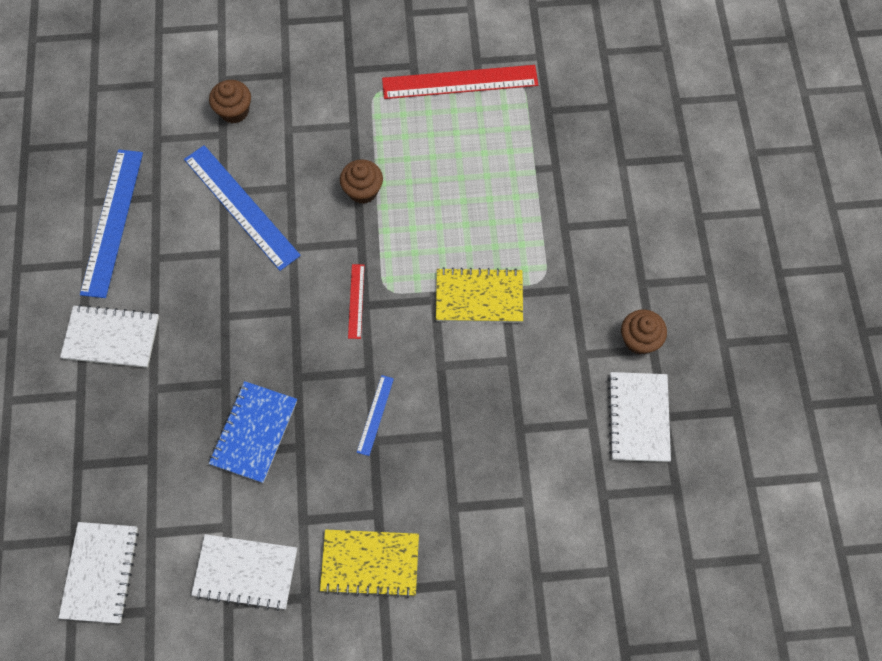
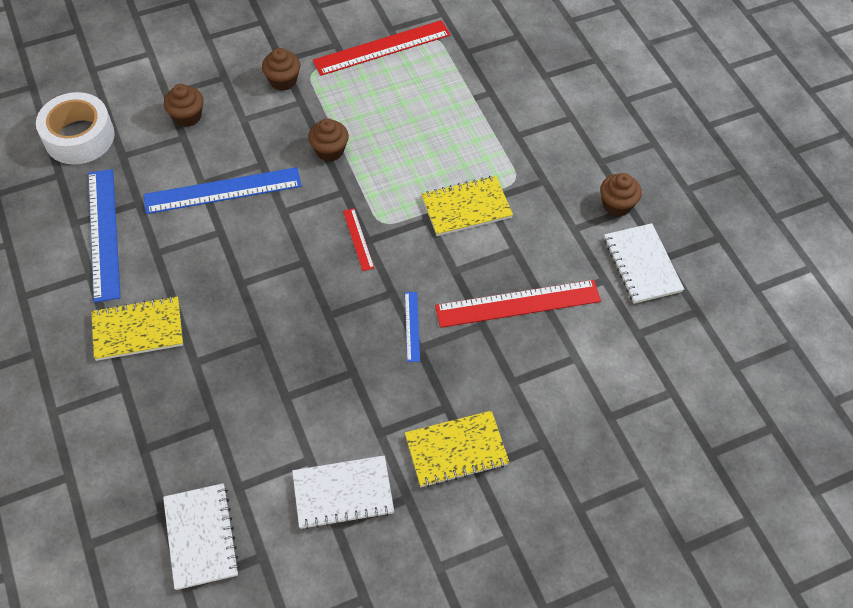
camera: 20 degrees left, 10 degrees down
white notebook [60,305,159,368] -> yellow notebook [91,296,183,361]
blue ruler [184,145,301,271] -> blue ruler turned 45 degrees counterclockwise [144,167,301,214]
blue notebook [209,381,297,483] -> none
none -> white tape [36,92,115,164]
none -> brown cupcake [262,48,300,91]
none -> red ruler [435,280,601,328]

